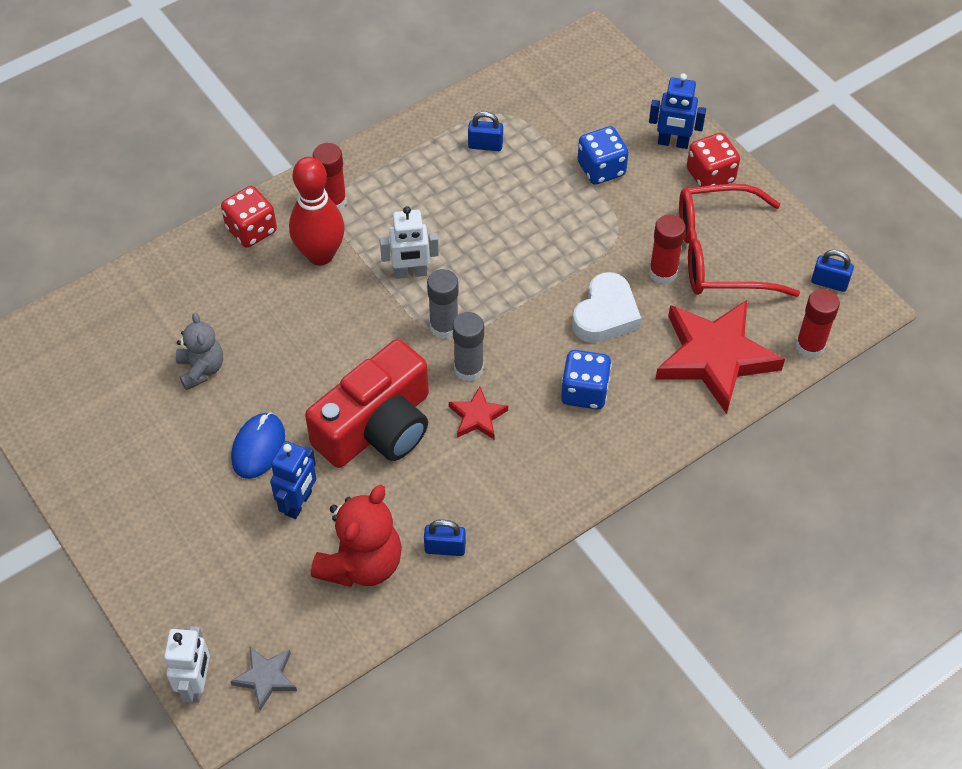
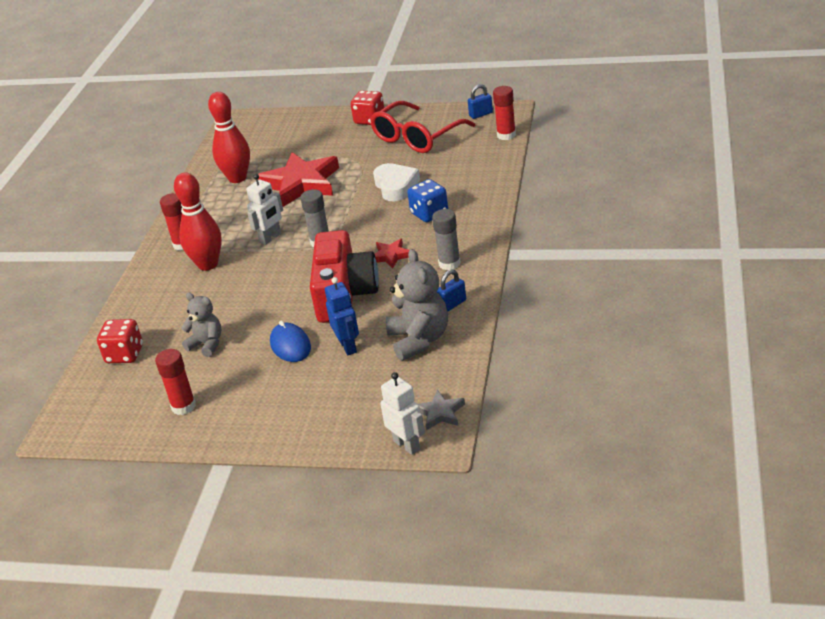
camera: 40 degrees left, 20 degrees down
red dice [221,186,277,248] -> red dice moved to [97,319,143,363]
red teddy bear [311,485,402,587] -> grey teddy bear [386,249,448,361]
grey glue stick [452,312,484,382] -> grey glue stick moved to [432,209,461,270]
blue padlock [468,111,503,151] -> red bowling pin [208,92,250,183]
blue dice [578,126,629,185] -> none
blue robot [649,73,706,149] -> none
red glue stick [649,214,686,284] -> red glue stick moved to [155,349,196,415]
red star [655,300,785,414] -> red star moved to [258,152,339,207]

